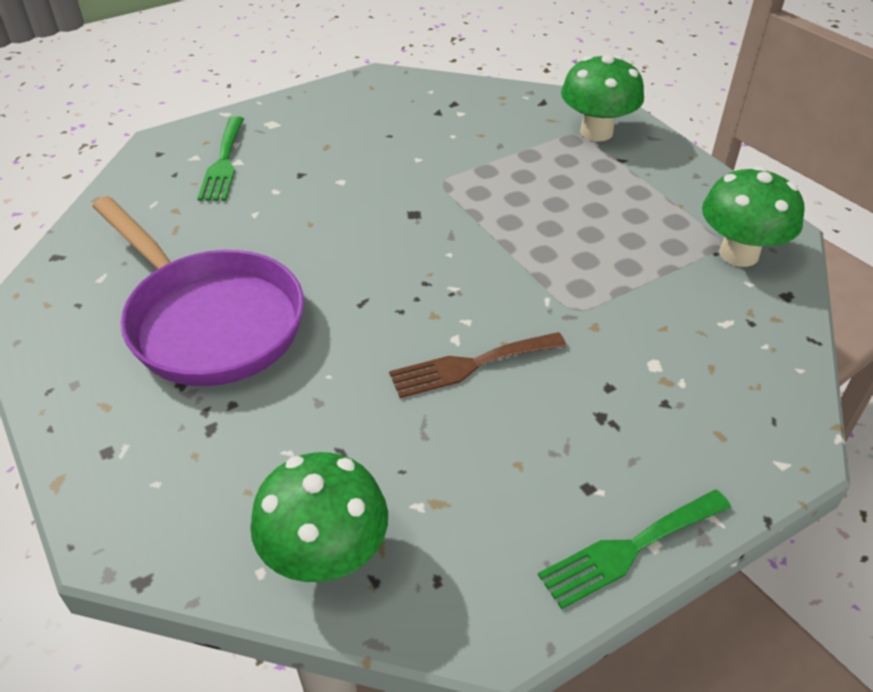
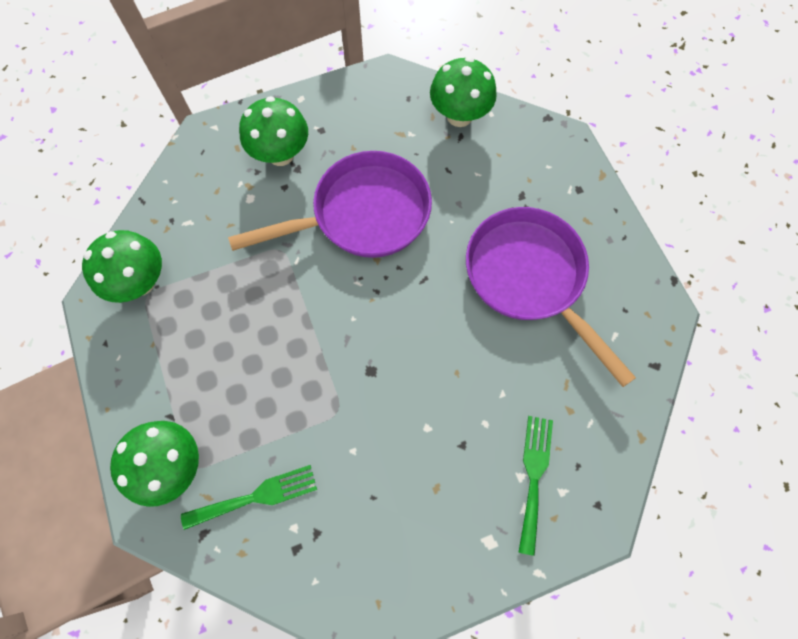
camera: 170 degrees left, 25 degrees up
brown fork [389,332,566,398] -> purple pan [228,151,432,258]
green fork [538,490,731,609] -> green fork moved to [181,465,317,530]
none -> green mushroom [239,96,308,166]

